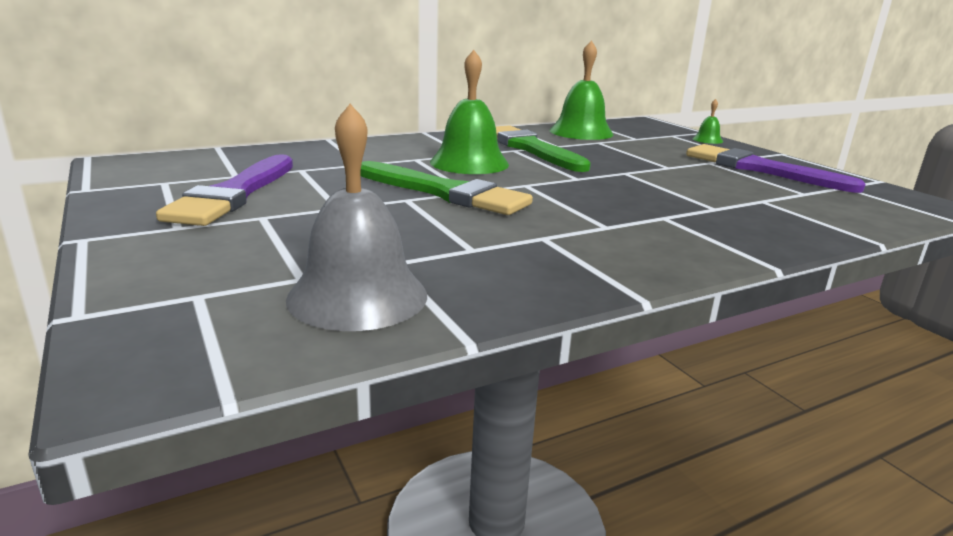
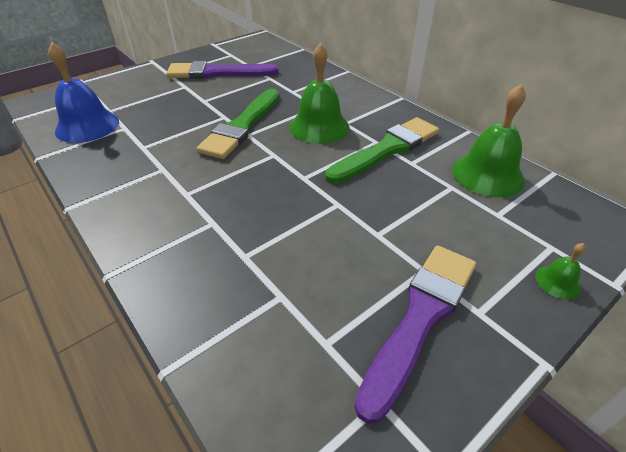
camera: 80 degrees right, 20 degrees up
grey bell [286,104,427,331] -> blue bell [48,42,119,143]

